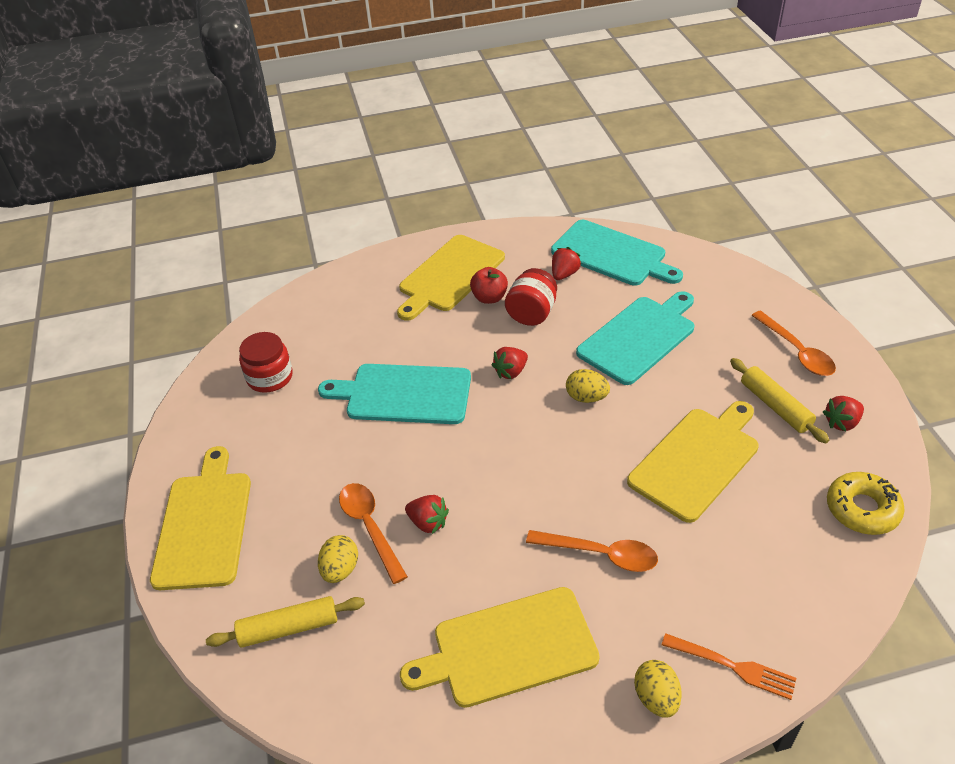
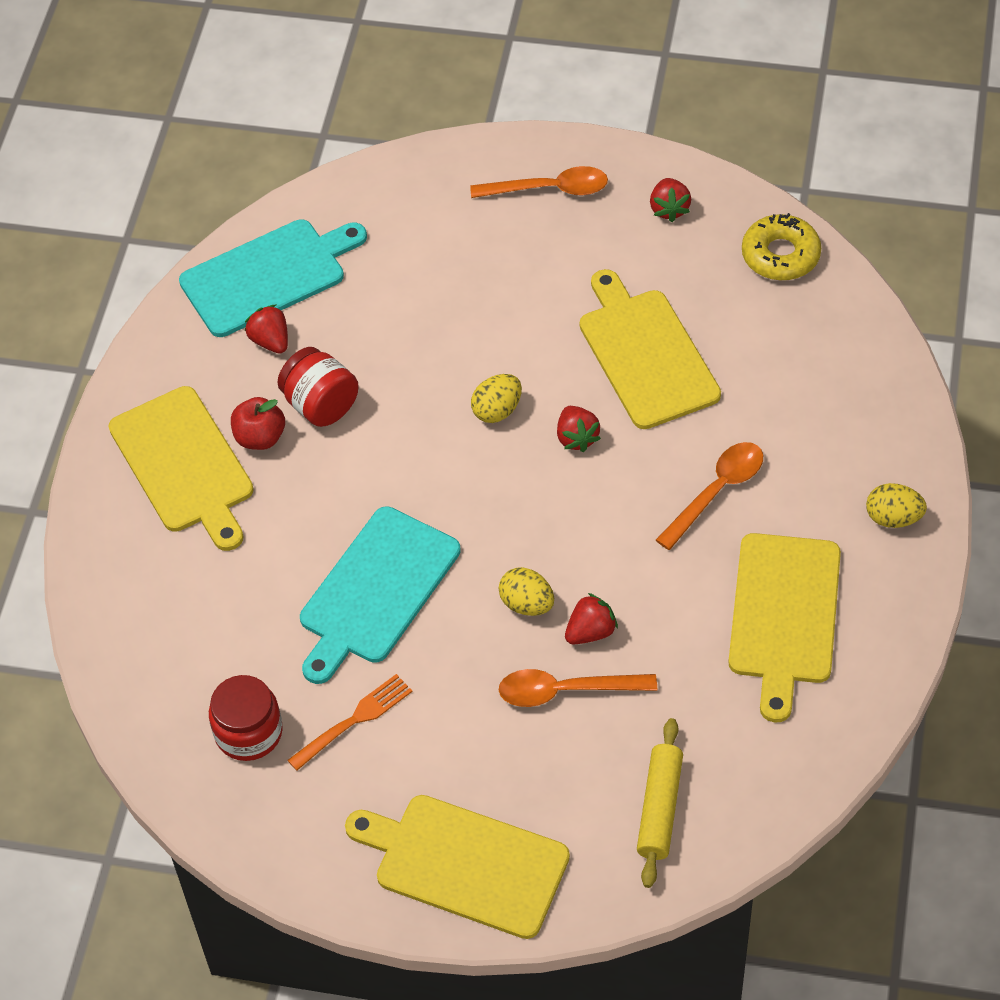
camera: 65 degrees left, 10 degrees up
yellow egg [318,535,358,583] -> yellow egg moved to [499,567,554,616]
red strawberry [492,347,528,379] -> red strawberry moved to [557,406,601,452]
turquoise cutting board [576,291,694,385] -> none
orange fork [662,633,796,700] -> orange fork moved to [287,674,413,771]
yellow rolling pin [730,358,829,443] -> none

